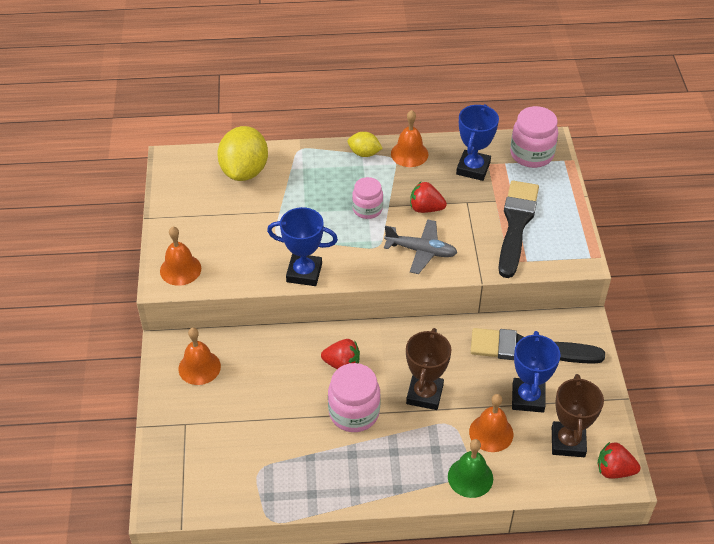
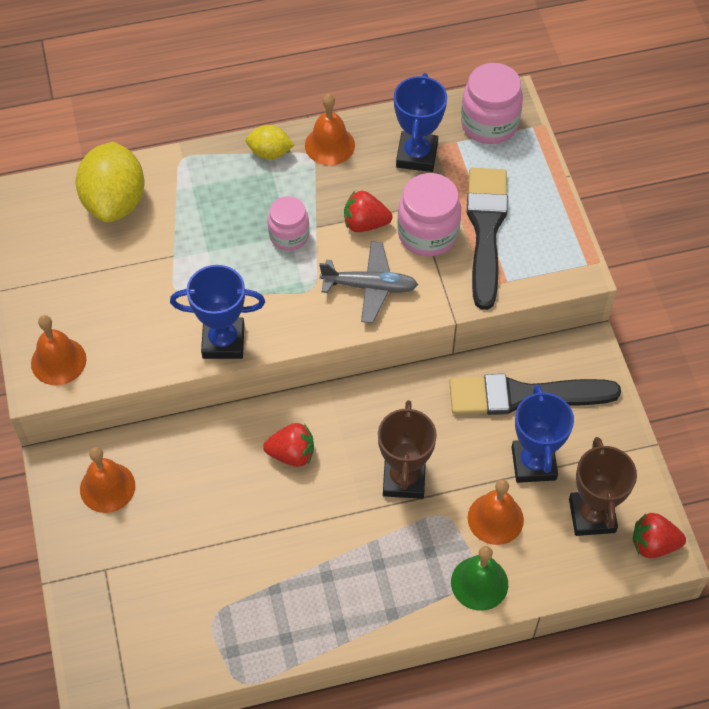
camera: 10 degrees left, 10 degrees up
pink jar [328,363,381,432] -> pink jar moved to [397,173,461,257]

